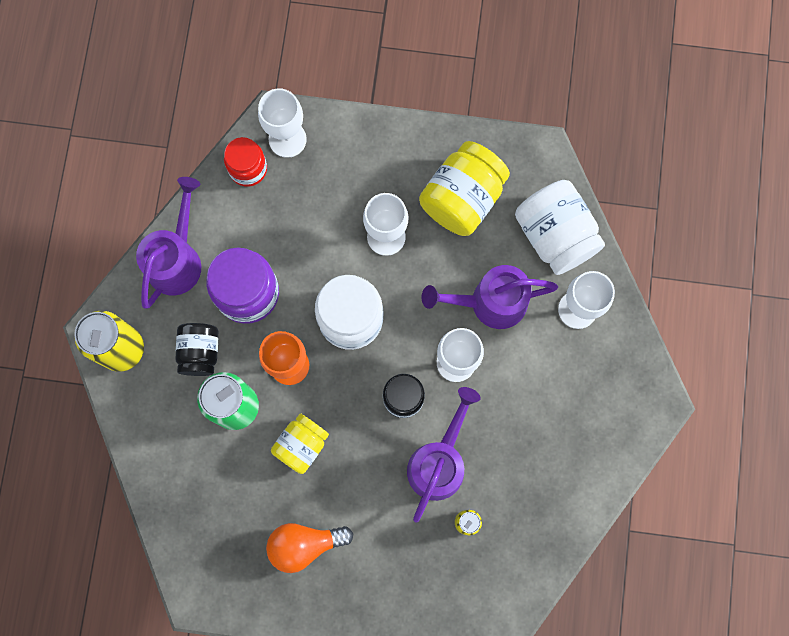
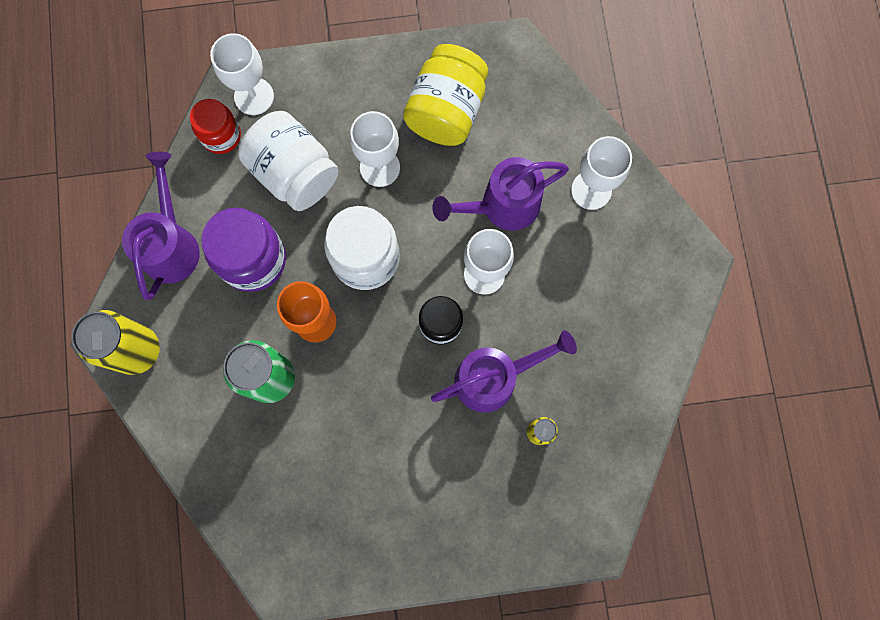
camera: 15 degrees left, 0 degrees up
black jar [175,323,218,376] -> none
orange light bulb [266,523,353,573] -> none
yellow jar [271,413,329,474] -> none
purple watering can [407,387,481,523] -> purple watering can turned 60 degrees clockwise [431,330,577,412]
white jar [515,180,605,275] -> white jar moved to [238,111,339,211]

